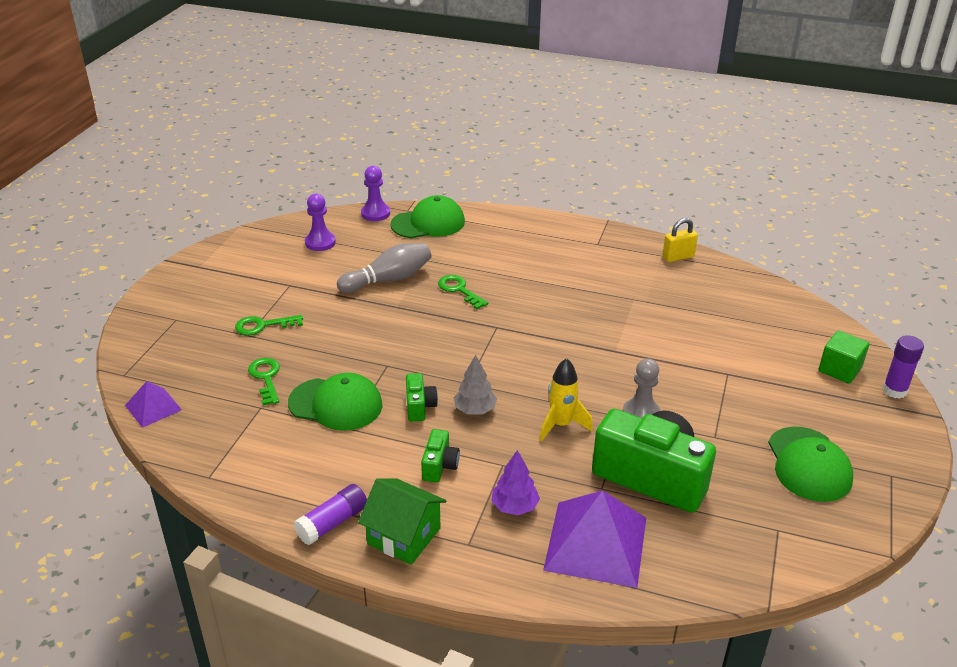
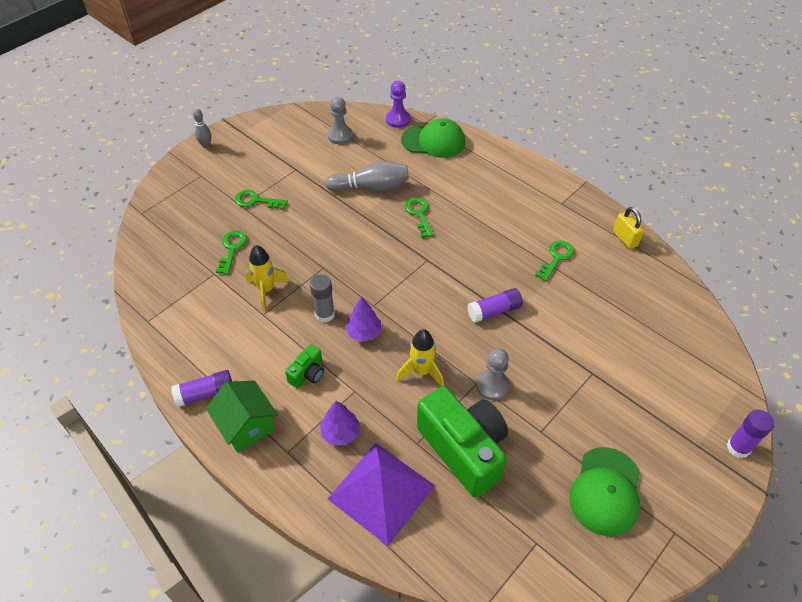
camera: 25 degrees right, 15 degrees up
purple pyramid [125,381,182,428] -> none
green cap [288,373,383,431] -> yellow rocket [246,245,289,310]
purple pawn [305,193,336,251] -> grey pawn [328,97,353,144]
green camera [406,373,438,422] -> grey glue stick [310,274,335,323]
grey tree [454,355,497,415] -> purple tree [345,297,381,342]
yellow padlock [662,218,698,262] -> yellow padlock turned 60 degrees clockwise [613,207,644,249]
green cube [819,330,869,384] -> none
none -> grey bowling pin [193,109,211,148]
none -> purple glue stick [467,288,523,323]
none -> green key [535,241,575,281]

